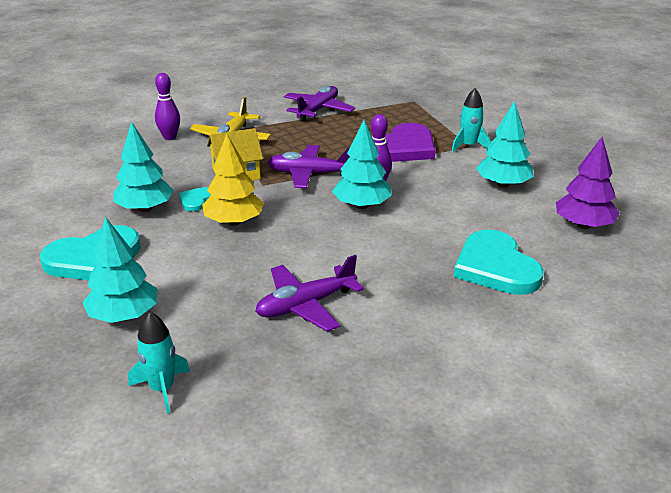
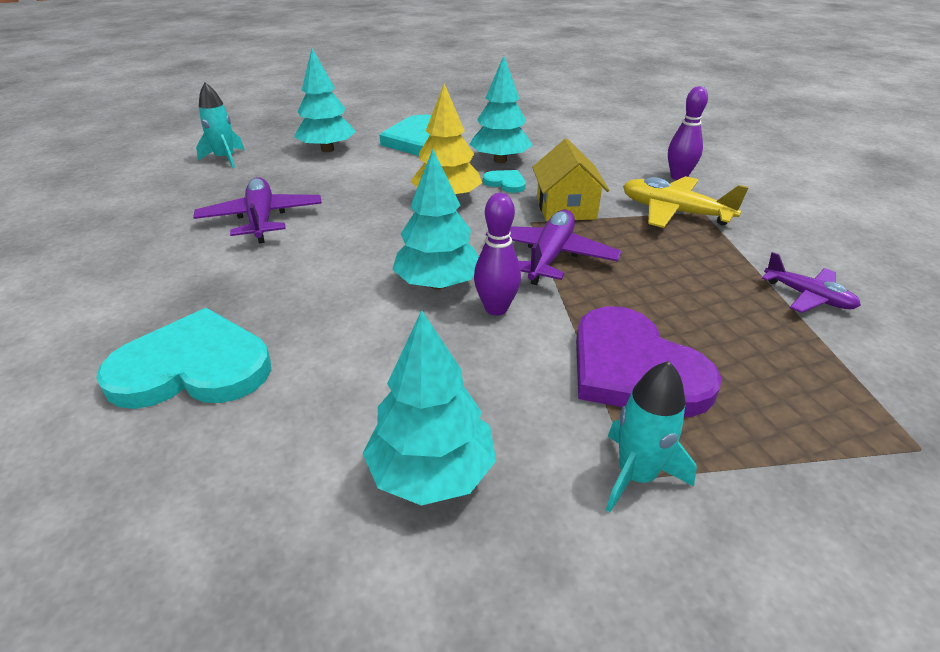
camera: 105 degrees right, 5 degrees up
purple plane [284,86,355,122] -> purple plane [762,252,861,313], size x0.63
purple tree [556,137,620,229] -> none

